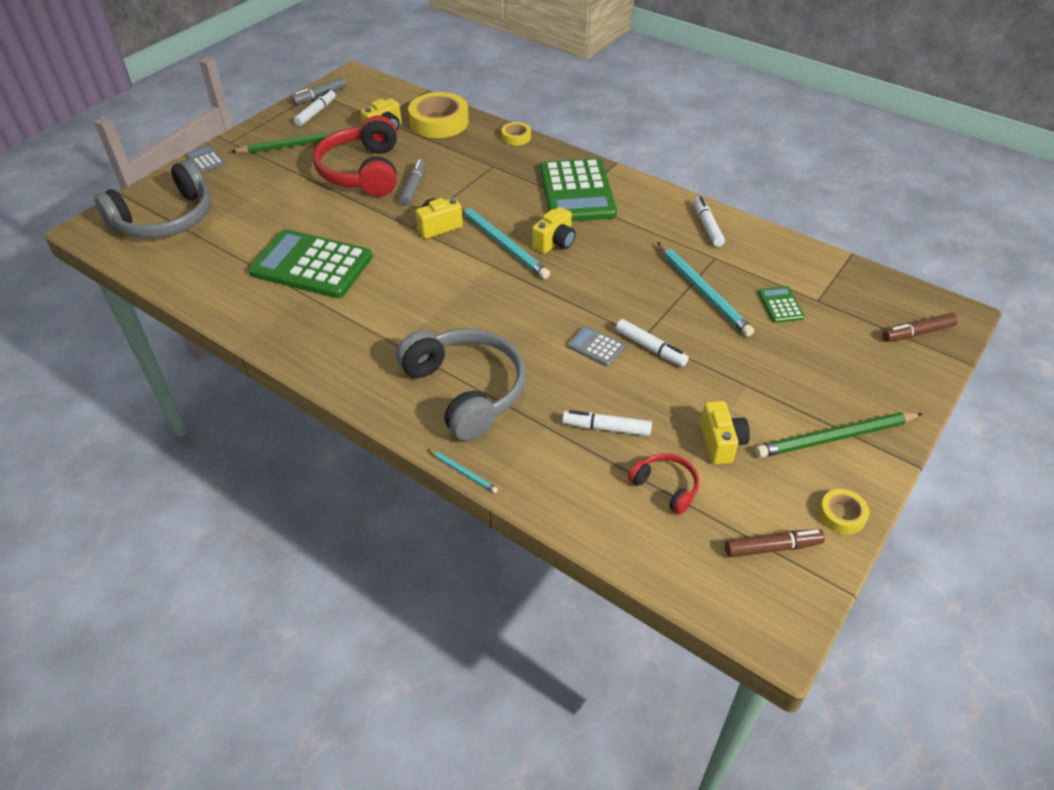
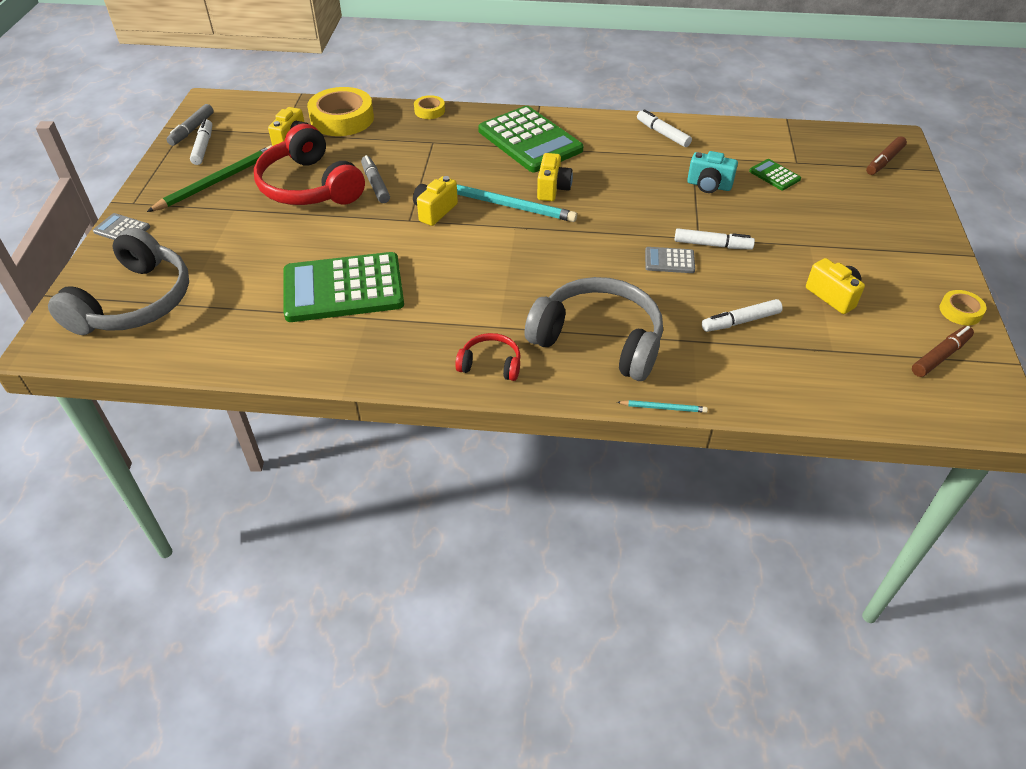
camera: 30 degrees left, 0 degrees up
red headphones [628,453,699,515] -> red headphones moved to [455,333,521,381]
turquoise pencil [657,242,754,337] -> turquoise camera [687,151,738,193]
green pencil [755,412,923,458] -> none

